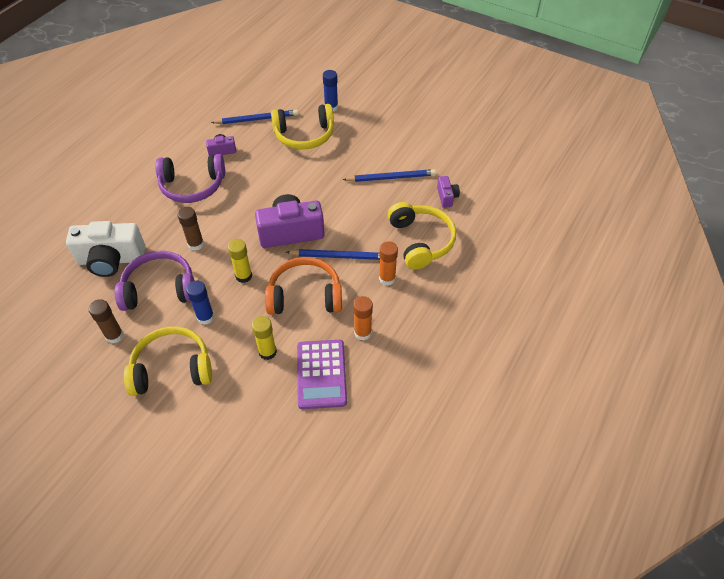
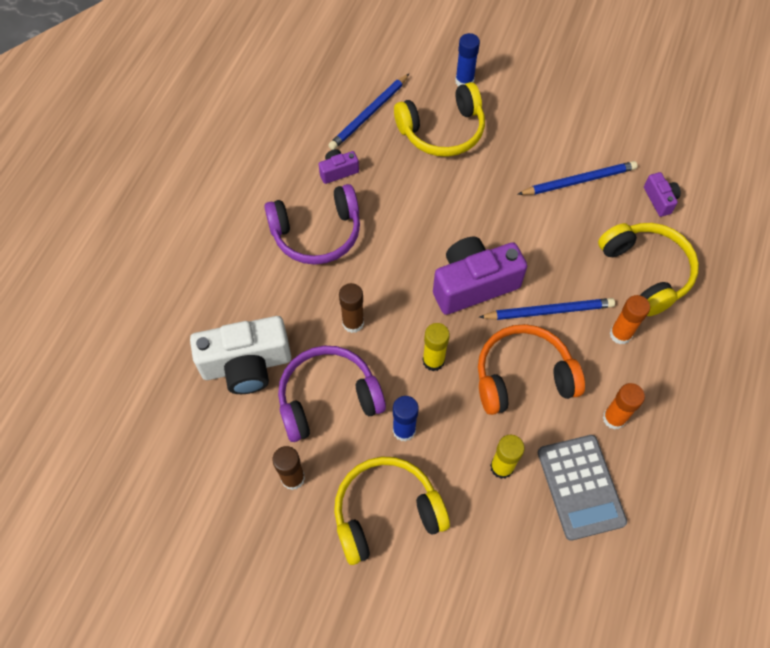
camera: 10 degrees left, 10 degrees up
blue pencil [211,110,298,124] -> blue pencil turned 150 degrees clockwise [328,74,409,150]
purple calculator [297,340,347,409] -> grey calculator [538,435,627,541]

